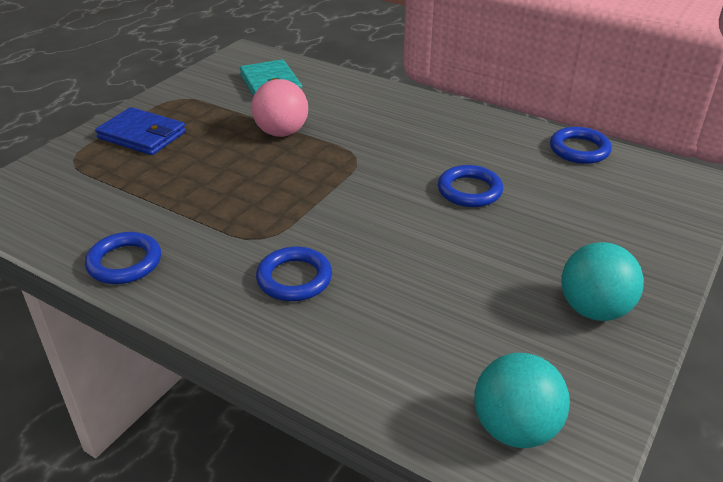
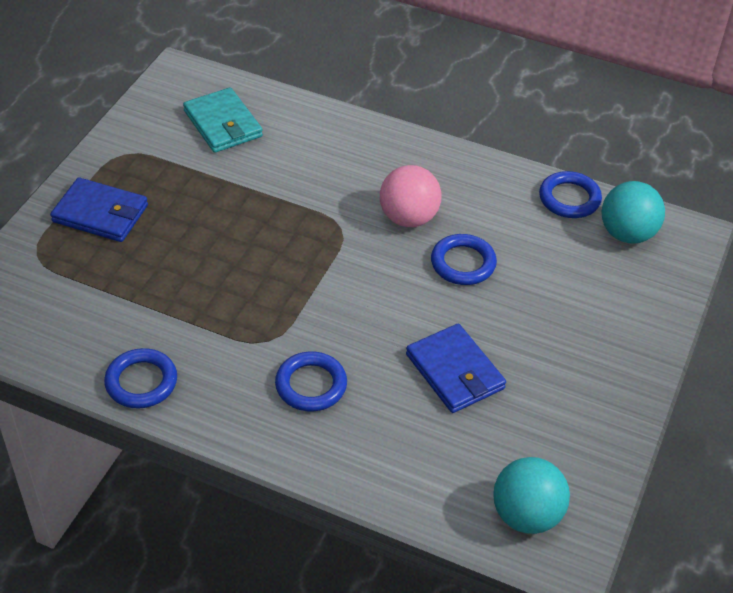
camera: 10 degrees left, 10 degrees up
pink ball [251,79,308,137] -> pink ball moved to [380,165,441,227]
turquoise ball [561,242,644,321] -> turquoise ball moved to [602,181,665,244]
none -> blue wallet [406,324,506,413]

